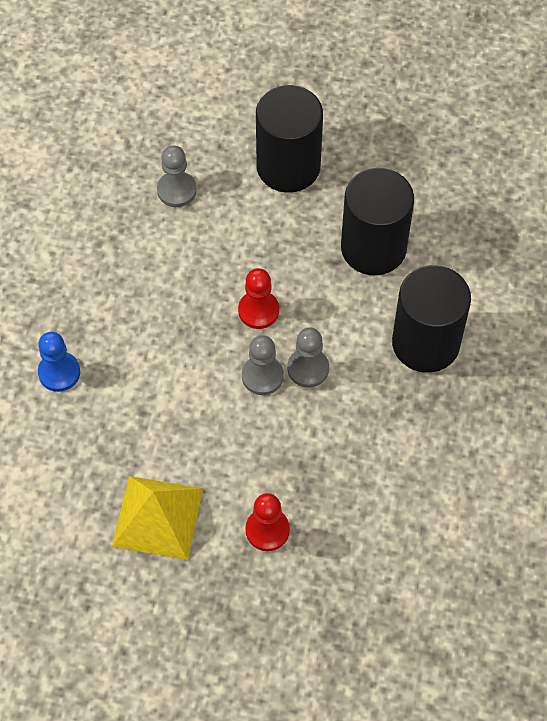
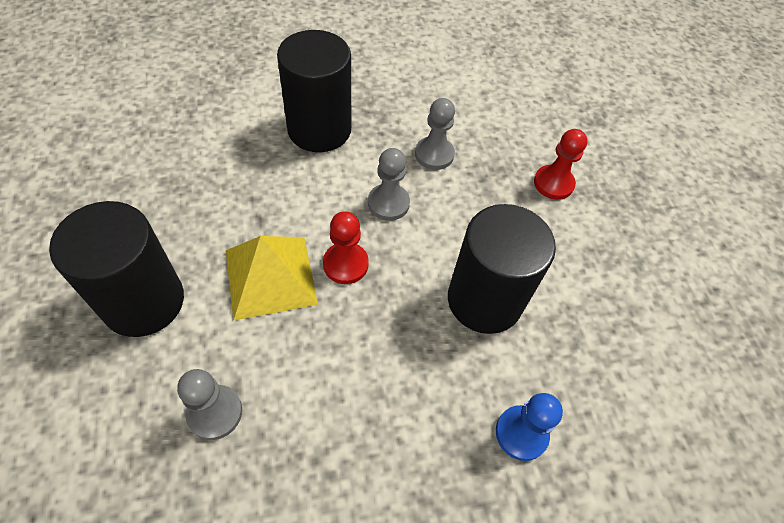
camera: 120 degrees left, 5 degrees down
yellow pyramid [112,476,203,560] -> yellow pyramid moved to [226,236,318,321]
grey pawn [242,335,284,395] -> grey pawn moved to [415,98,455,170]
black cylinder [341,168,414,276] -> black cylinder moved to [448,204,556,334]

